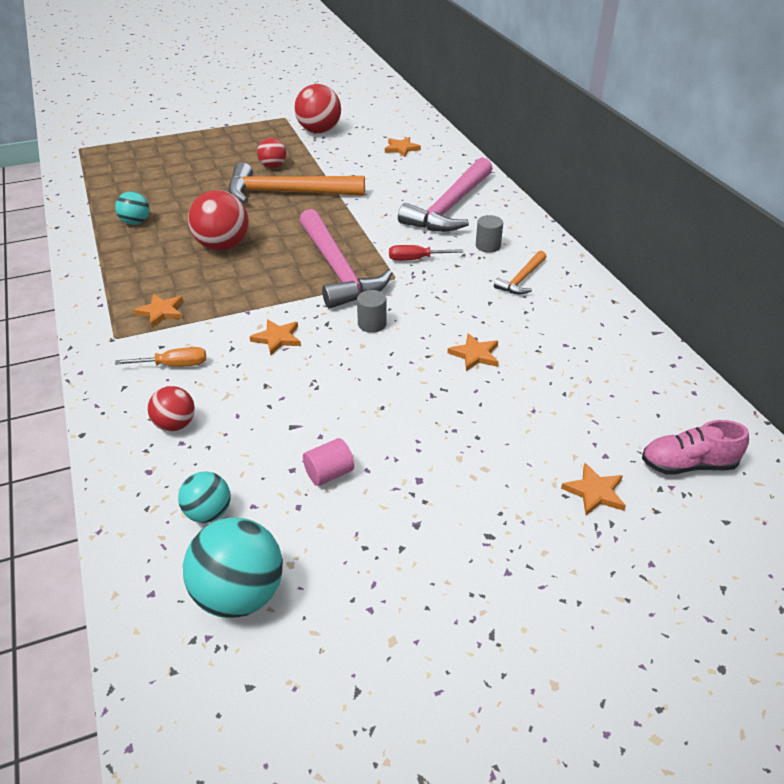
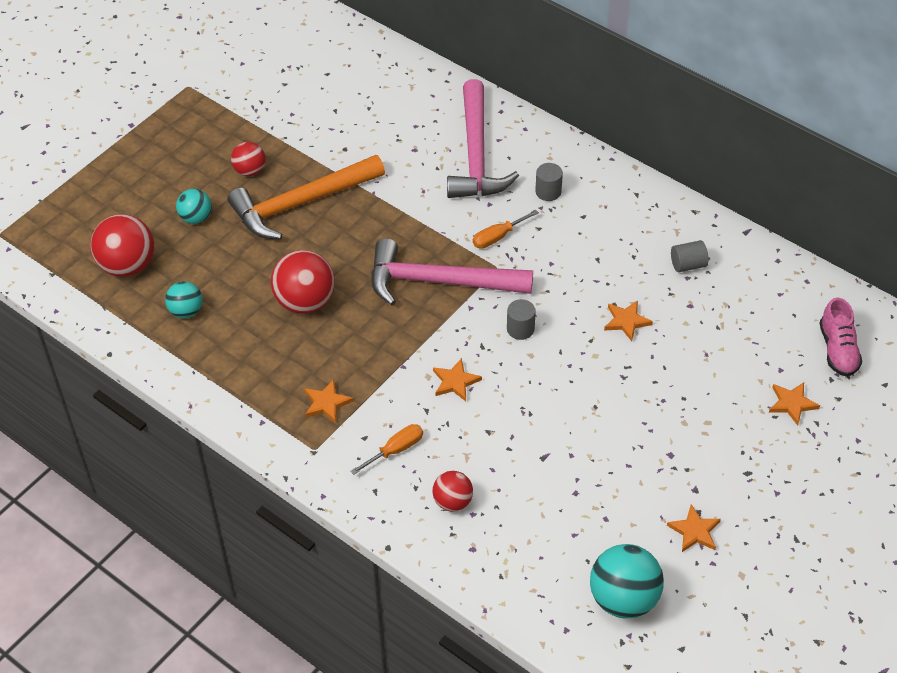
camera: 30 degrees left, 10 degrees up
turquoise ball [178,472,231,523] -> turquoise ball moved to [176,189,212,224]
red ball [294,84,341,133] -> red ball moved to [91,214,154,277]
pink hammer [299,209,392,309] -> pink hammer turned 150 degrees clockwise [371,238,533,305]
pink cylinder [303,438,354,486] -> none
orange star [385,137,421,157] -> orange star moved to [667,505,721,552]
red screwdriver [389,245,463,261] -> orange screwdriver [473,210,539,249]
orange hammer [494,251,546,294] -> none
pink shoe [642,420,749,475] -> pink shoe turned 60 degrees counterclockwise [820,298,862,377]
none -> grey cylinder [671,240,708,272]

